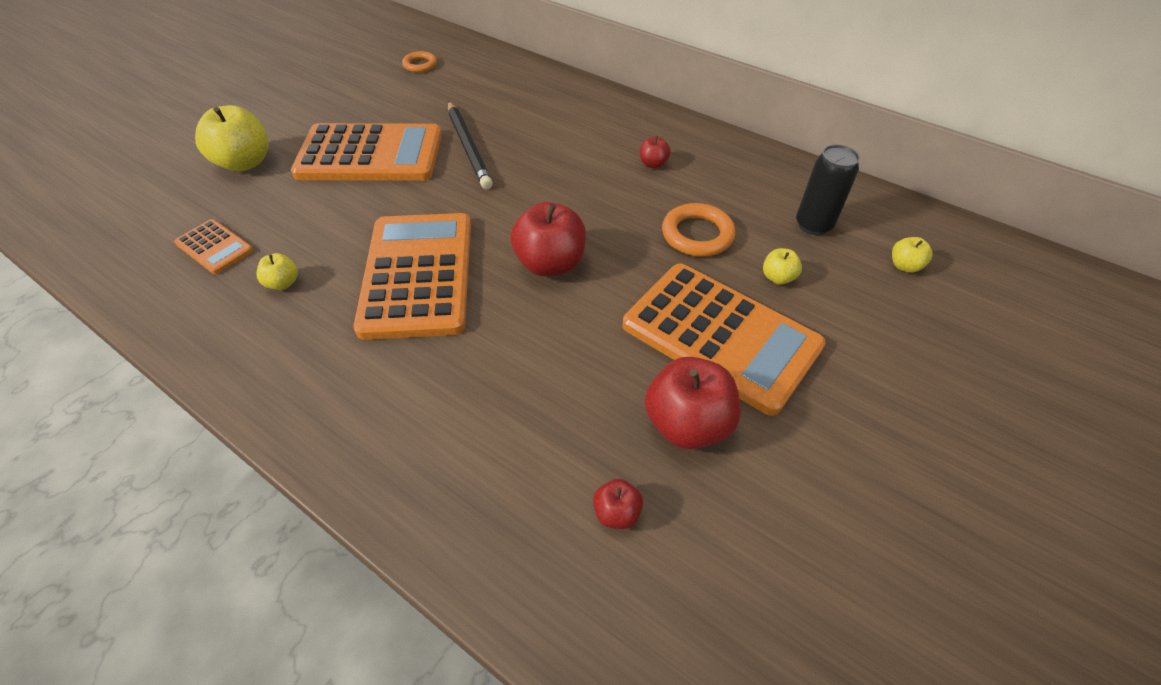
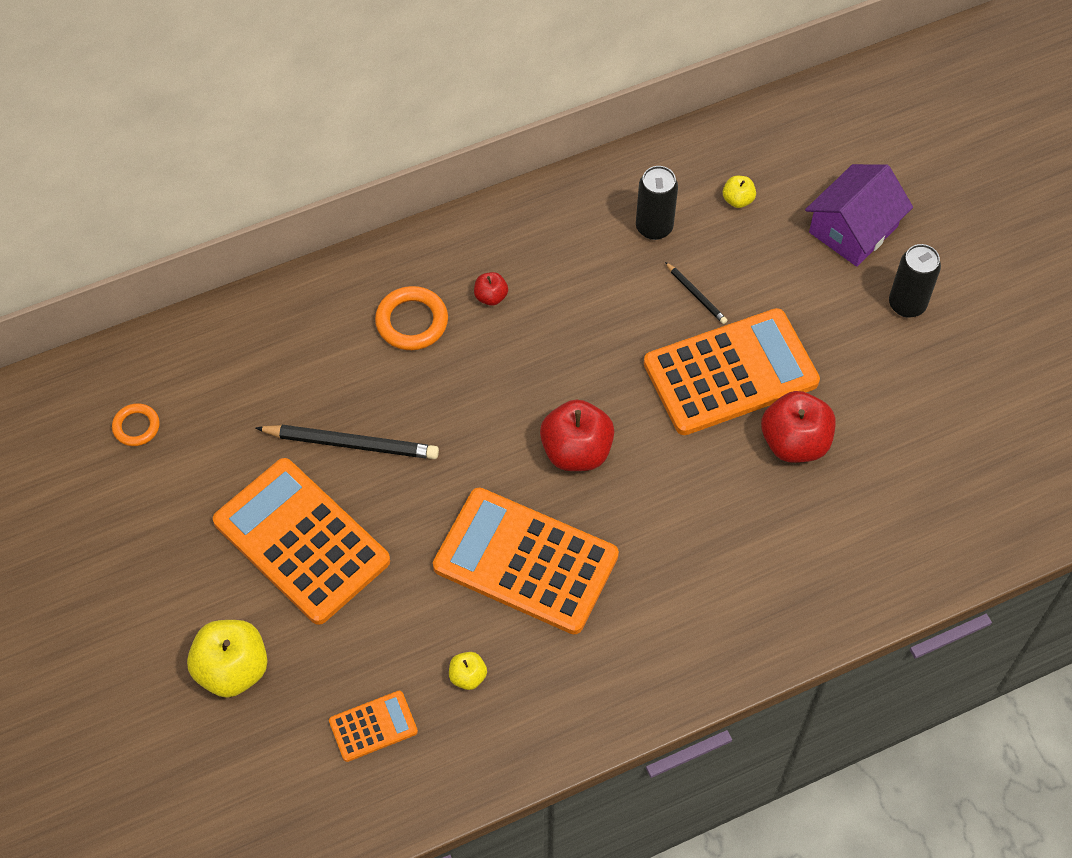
camera: 60 degrees left, 10 degrees up
orange calculator [291,123,442,181] -> orange calculator turned 75 degrees counterclockwise [213,458,390,625]
red apple [593,479,643,529] -> none
orange ring [662,203,735,257] -> orange ring moved to [375,286,448,350]
yellow apple [763,248,802,285] -> black pencil [665,262,728,324]
none -> purple house [805,164,913,267]
none -> black can [889,244,941,318]

